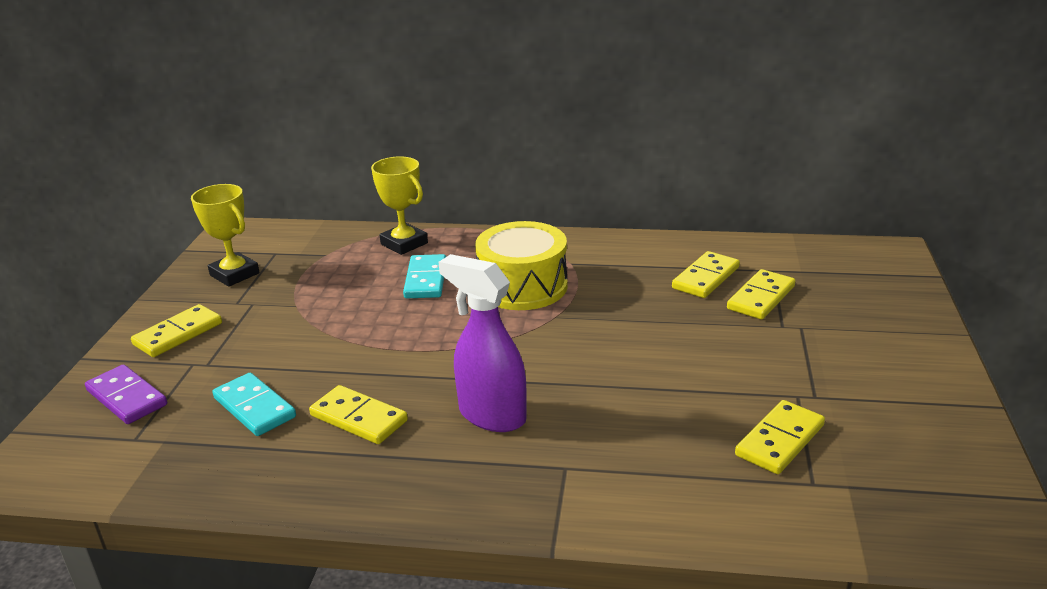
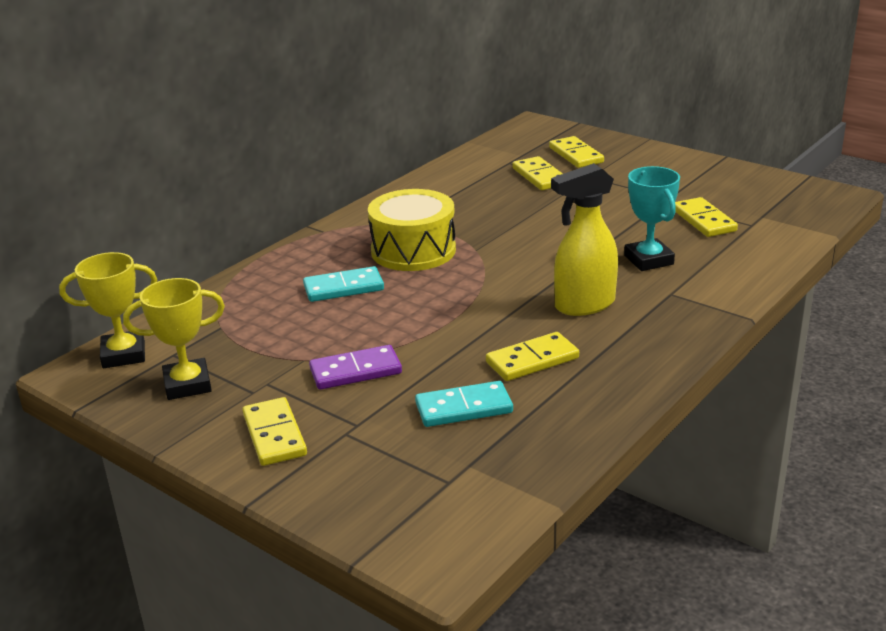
camera: 60 degrees left, 0 degrees up
purple domino [85,365,167,424] -> purple domino moved to [309,345,402,390]
yellow trophy [371,156,428,255] -> yellow trophy moved to [59,252,157,368]
turquoise domino [403,254,446,298] -> turquoise domino turned 45 degrees counterclockwise [303,266,384,302]
purple spray bottle [439,254,527,432] -> yellow spray bottle [551,163,618,316]
yellow domino [672,251,740,298] -> yellow domino moved to [549,136,604,168]
none -> turquoise trophy [624,166,680,271]

